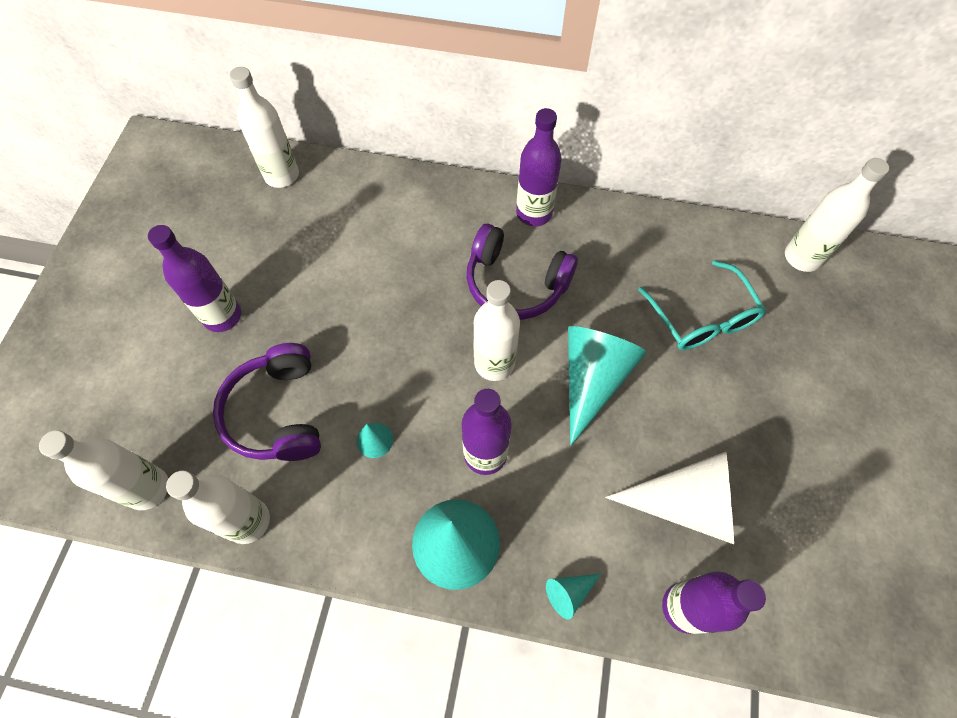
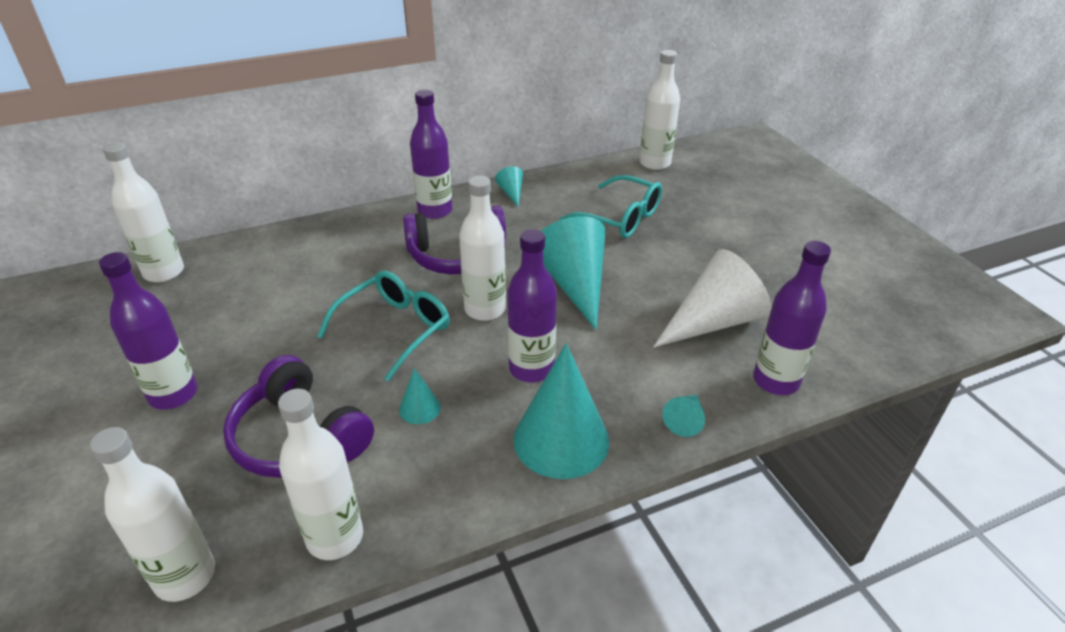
camera: 35 degrees left, 25 degrees down
none -> turquoise glasses [317,271,450,381]
none -> turquoise cone [495,166,523,207]

